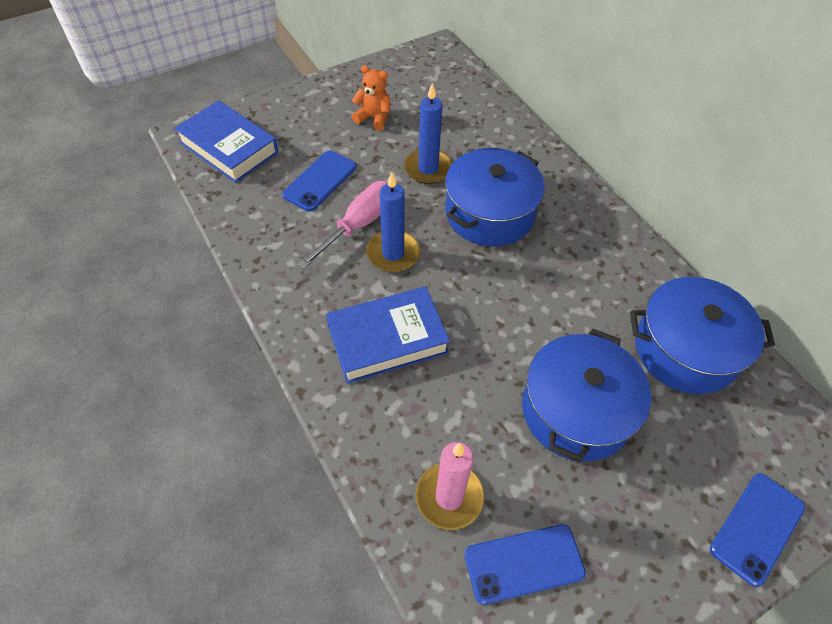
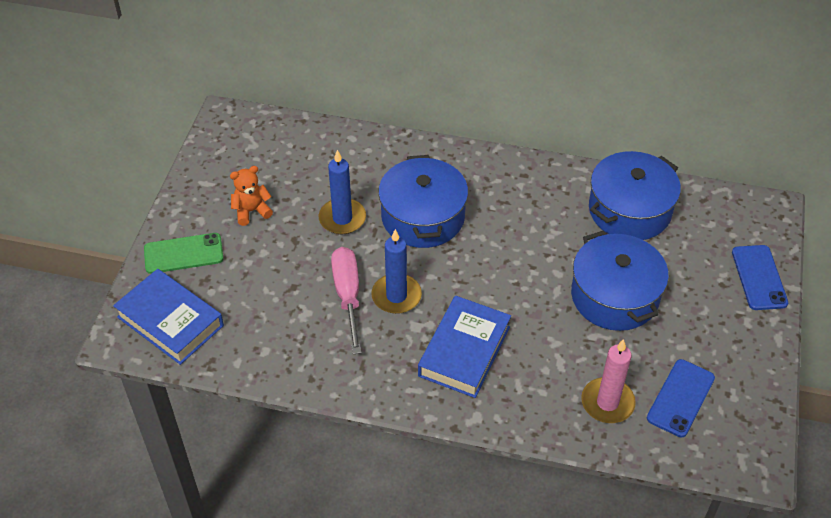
camera: 45 degrees left, 5 degrees down
blue book [174,100,279,183] -> blue book turned 45 degrees clockwise [113,269,224,365]
blue phone [282,150,356,212] -> none
none -> green phone [144,233,223,274]

